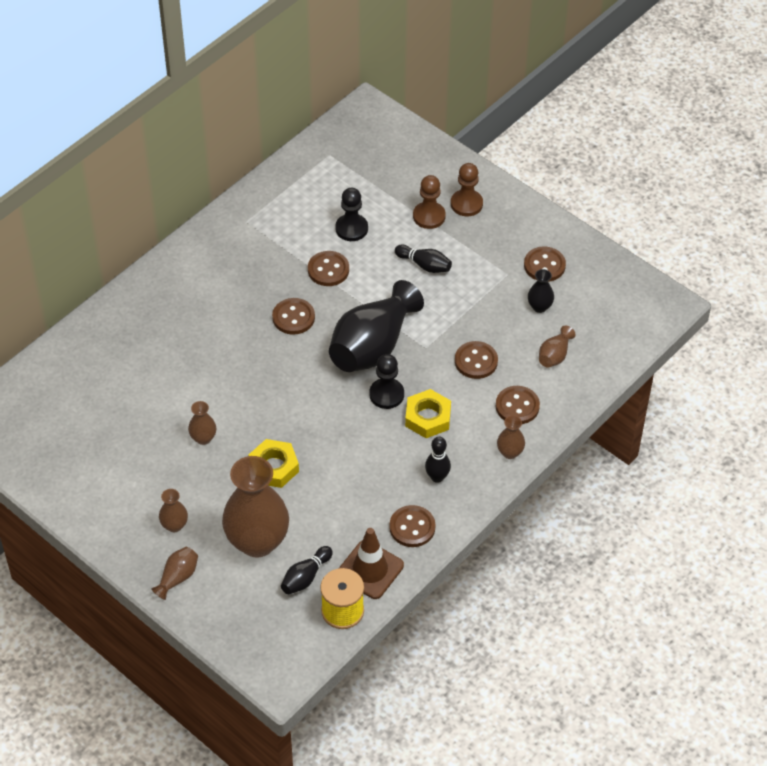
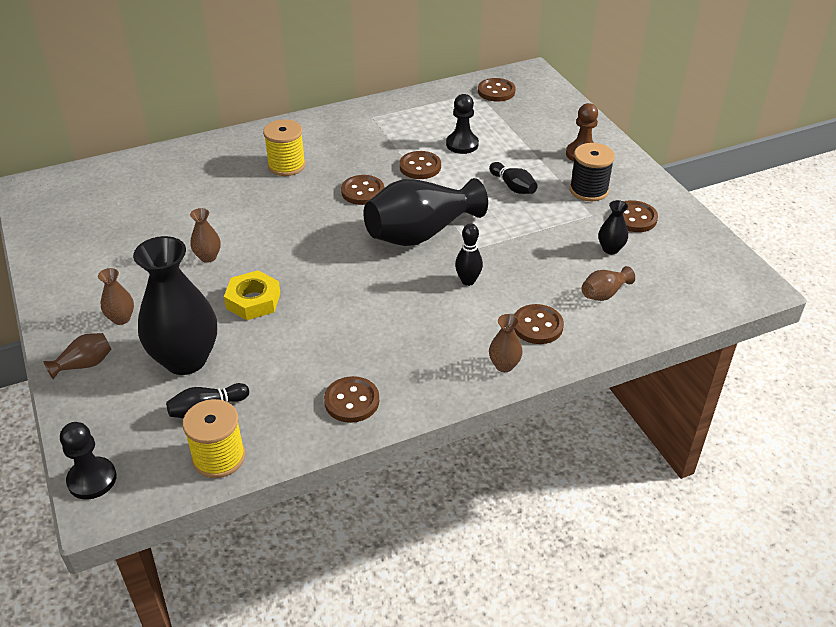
camera: 25 degrees right, 10 degrees down
brown vase [222,456,289,558] -> black vase [133,236,217,375]
brown traffic cone [339,528,404,599] -> none
black pawn [369,354,404,409] -> black pawn moved to [60,422,117,499]
yellow nut [405,389,451,438] -> none
brown pawn [413,175,446,229] -> none
black bowling pin [425,437,451,483] -> black bowling pin moved to [455,224,483,286]
brown button [455,341,498,379] -> brown button moved to [478,78,516,102]
none -> yellow spool [263,119,306,176]
none -> black spool [570,143,615,201]

